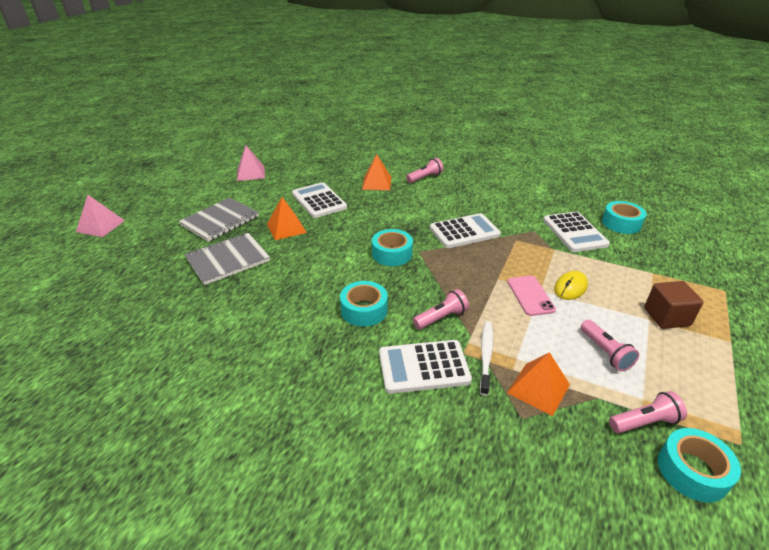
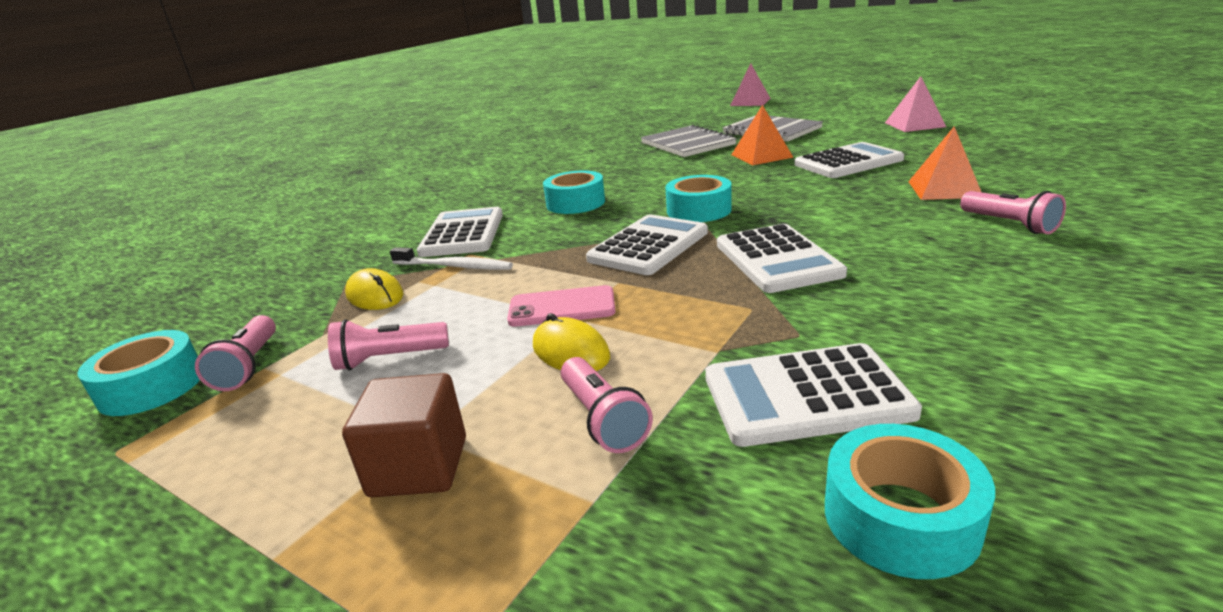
camera: 100 degrees right, 10 degrees down
pink flashlight [413,289,469,330] -> pink flashlight moved to [561,357,653,453]
orange pyramid [507,352,570,416] -> yellow mouse [345,268,403,310]
none -> white calculator [586,214,708,275]

